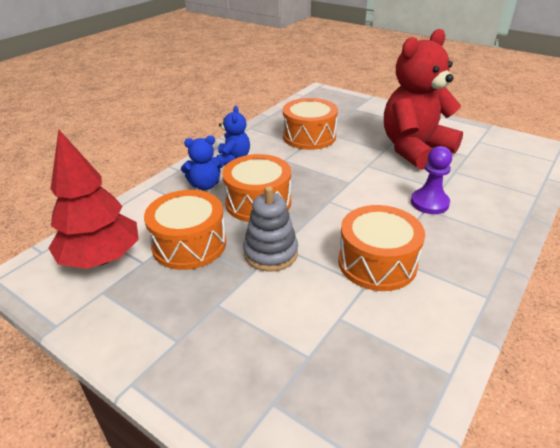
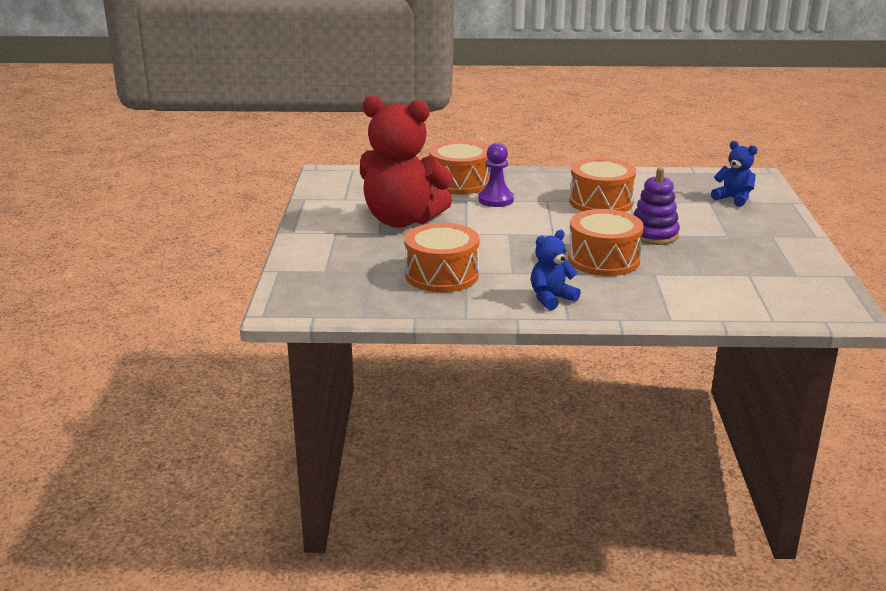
camera: 125 degrees left, 10 degrees down
red tree [48,130,139,269] -> none
orange drum [144,190,226,270] -> orange drum moved to [429,140,490,195]
blue teddy bear [181,136,224,190] -> blue teddy bear moved to [711,141,758,207]
grey stacking toy [243,186,298,272] -> purple stacking toy [634,168,680,245]

